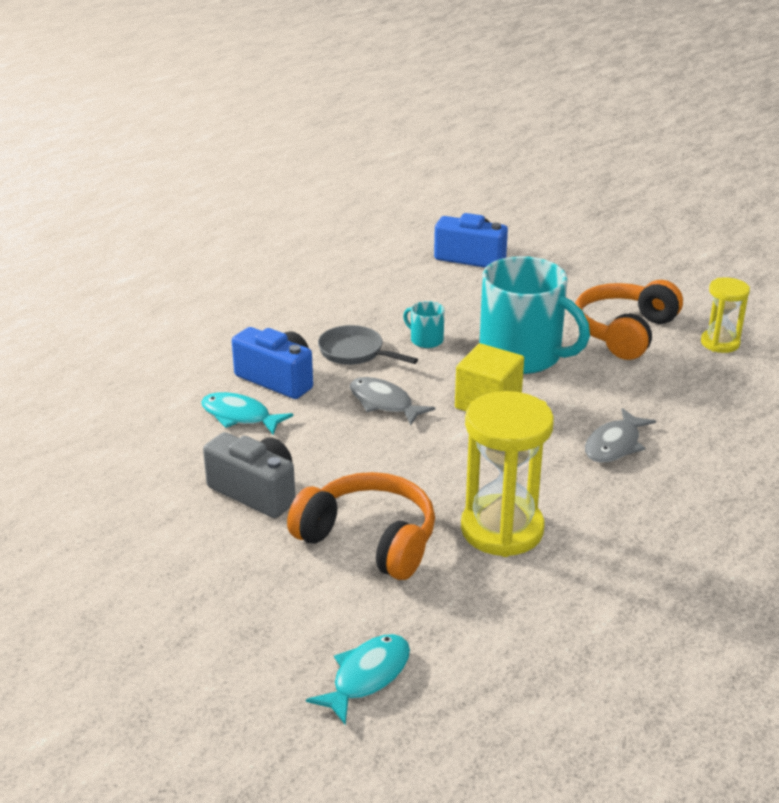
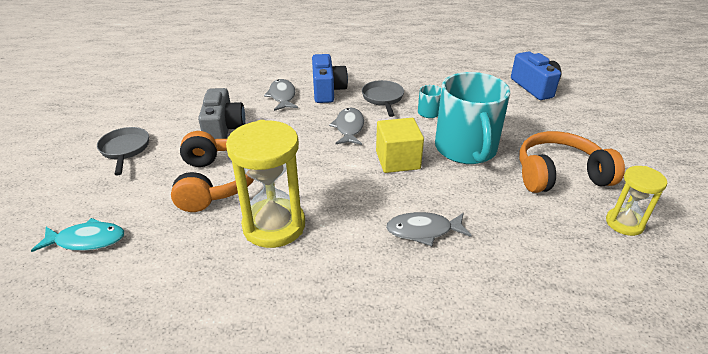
camera: 50 degrees right, 5 degrees up
turquoise fish [201,392,294,435] -> grey fish [264,79,298,111]
none -> grey pan [97,127,149,176]

